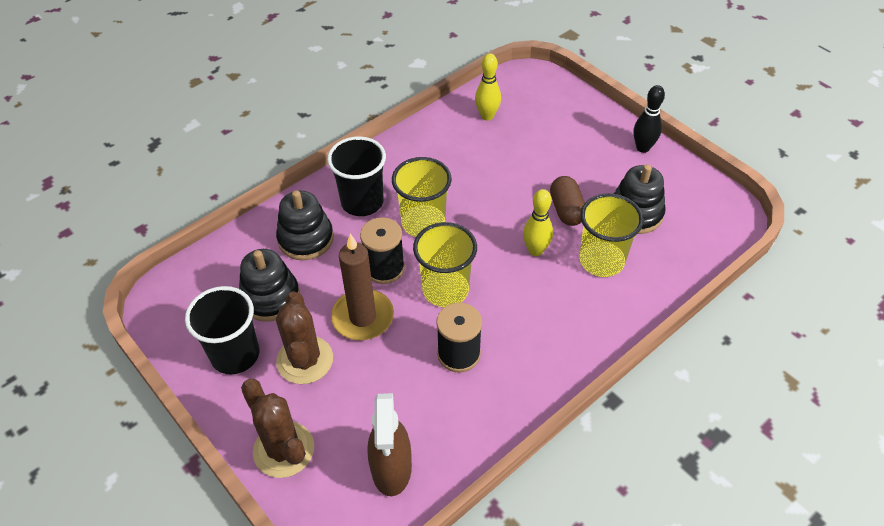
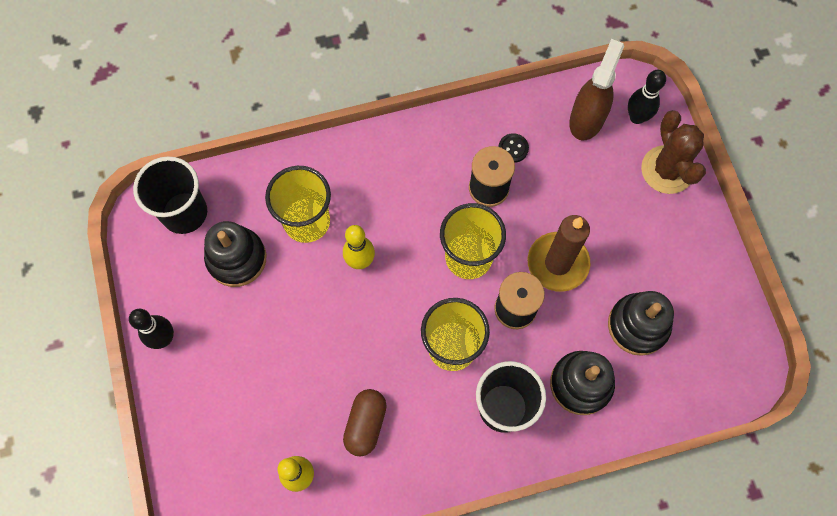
camera: 155 degrees left, 20 degrees up
black cup [185,286,259,375] -> black cup moved to [133,156,207,234]
brown cactus [276,291,333,384] -> none
brown capsule [550,176,585,226] -> brown capsule moved to [343,389,387,457]
none -> black button [498,133,529,163]
none -> black bowling pin [628,70,666,124]

